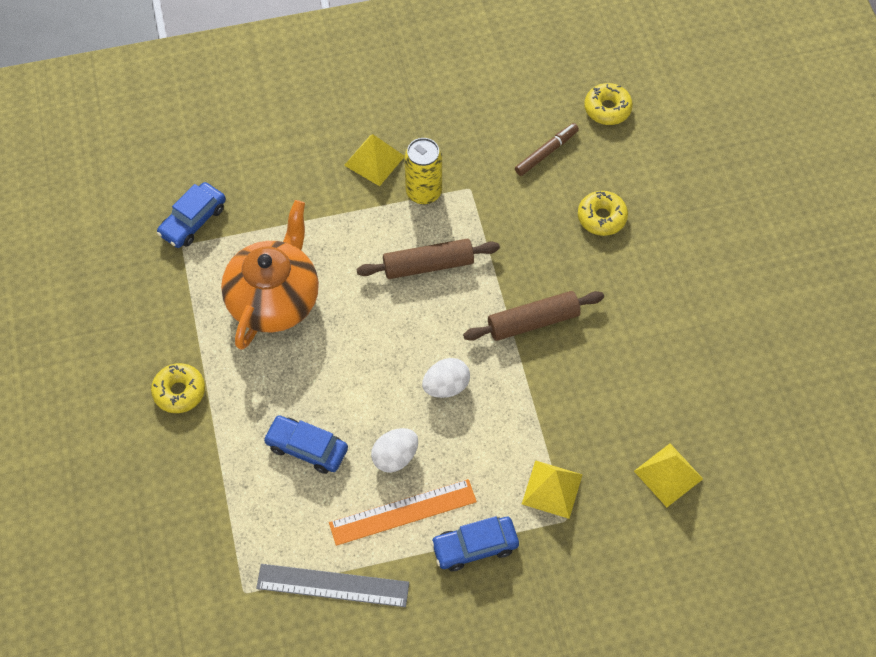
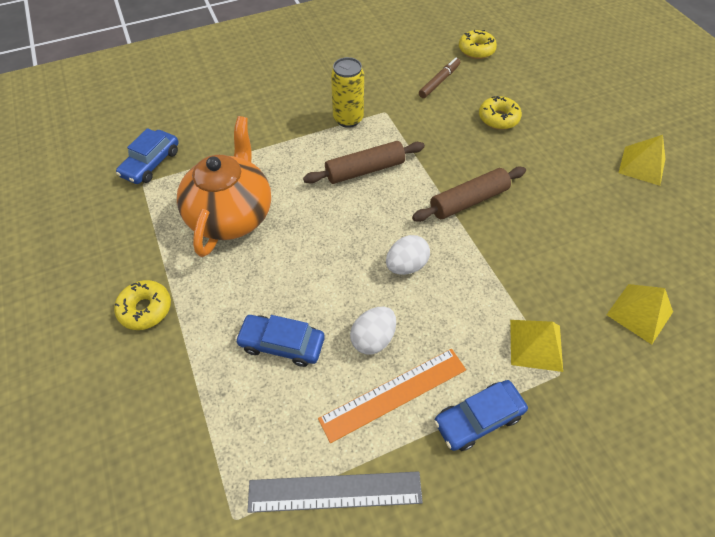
camera: 10 degrees left, 5 degrees down
yellow pyramid [344,134,404,186] -> yellow pyramid moved to [619,135,665,186]

